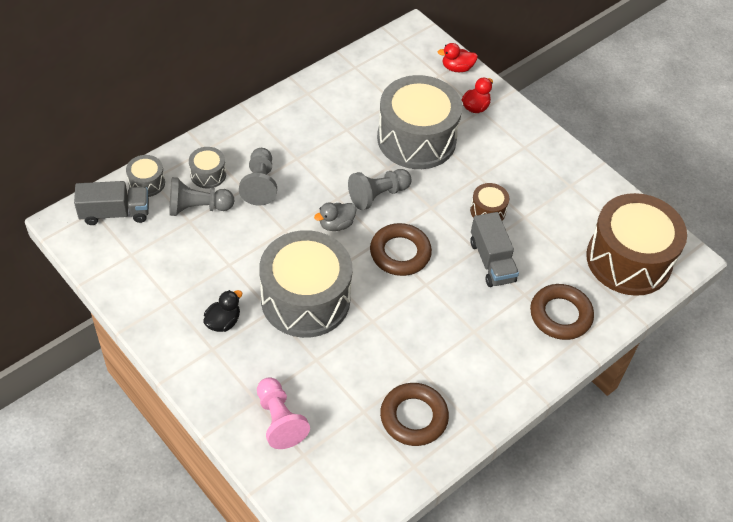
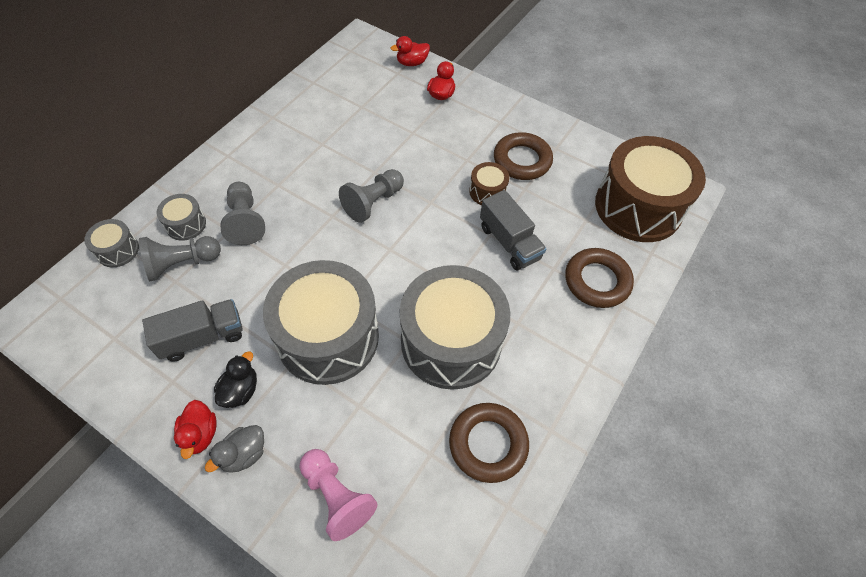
camera: 15 degrees left, 5 degrees up
grey truck [74,181,149,225] -> grey truck moved to [142,299,242,362]
grey duck [314,202,357,231] -> grey duck moved to [205,425,264,473]
brown ring [370,223,432,276] -> brown ring moved to [494,132,553,180]
grey drum [377,75,462,169] -> grey drum moved to [400,265,510,390]
none -> red duck [174,400,216,459]

